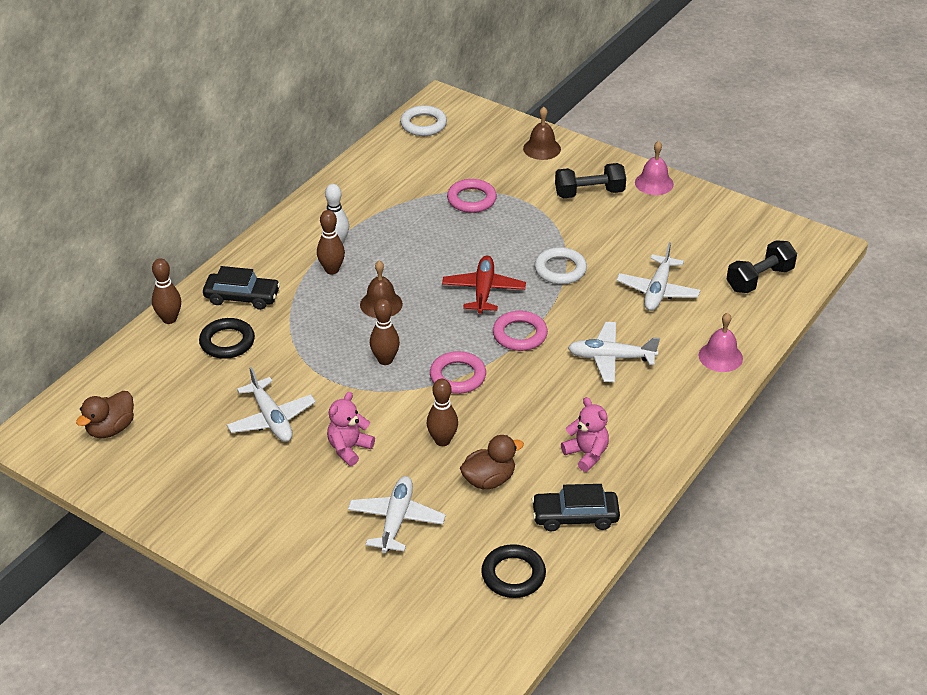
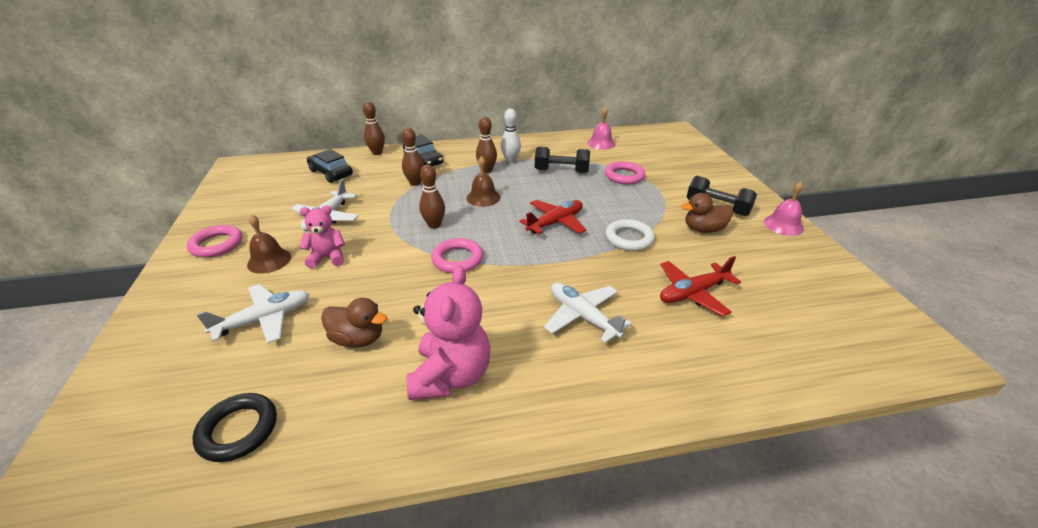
camera: 45 degrees right, 5 degrees down
brown duck [76,391,134,438] -> brown duck moved to [681,193,733,233]
black ring [199,318,255,359] -> none
white ring [400,105,447,136] -> none
brown bowling pin [427,379,458,446] -> brown bowling pin moved to [402,128,424,186]
pink ring [493,311,548,351] -> pink ring moved to [187,225,243,258]
brown bell [523,107,561,160] -> brown bell moved to [247,214,291,274]
black car [532,484,620,531] -> black car moved to [307,149,353,183]
pink teddy bear [561,397,609,472] -> pink teddy bear [406,266,490,400], size x1.64
white plane [616,242,700,311] -> red plane [660,256,741,316]
pink bell [699,313,743,372] -> pink bell moved to [587,107,615,150]
black dumbbell [726,240,797,293] -> black dumbbell moved to [535,147,590,173]

